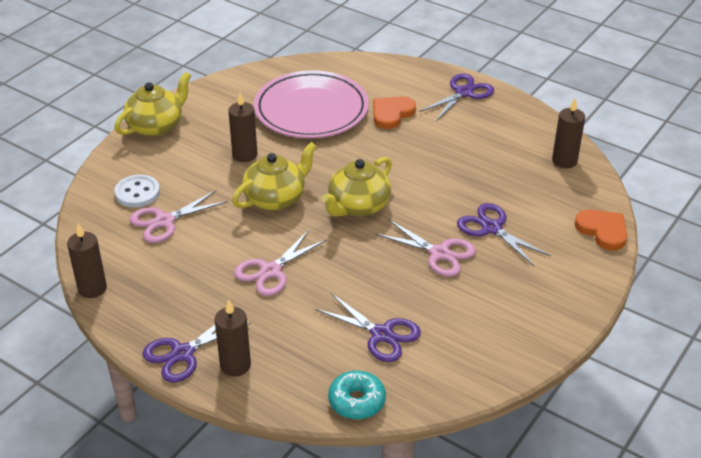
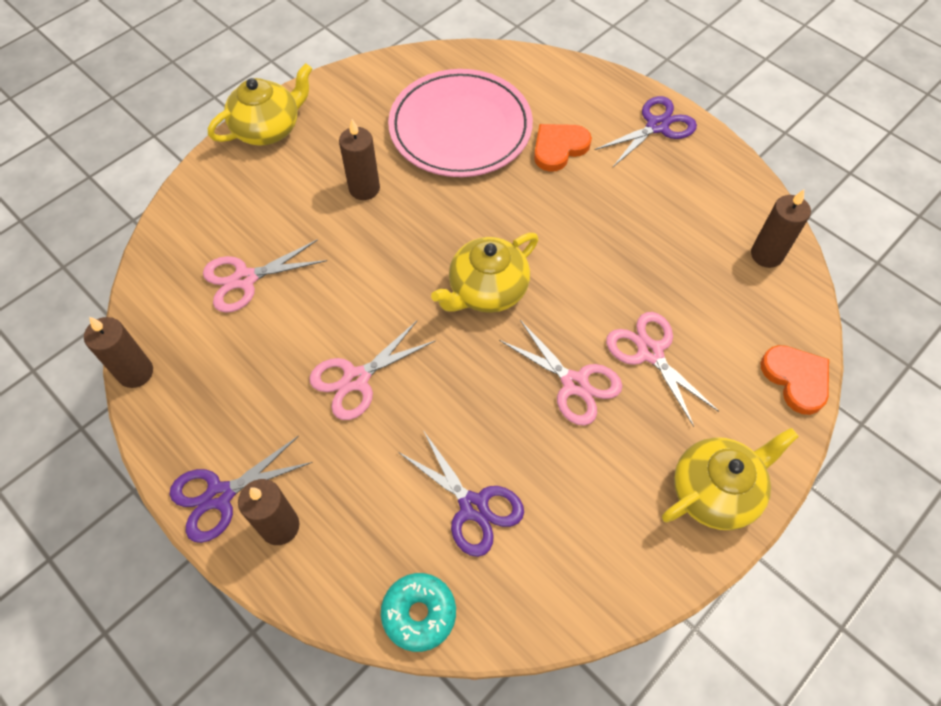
camera: 10 degrees right, 20 degrees up
white button [114,175,160,208] -> none
yellow teapot [232,142,317,210] -> yellow teapot moved to [662,428,799,530]
purple scissors [457,203,551,266] -> pink scissors [606,312,719,427]

